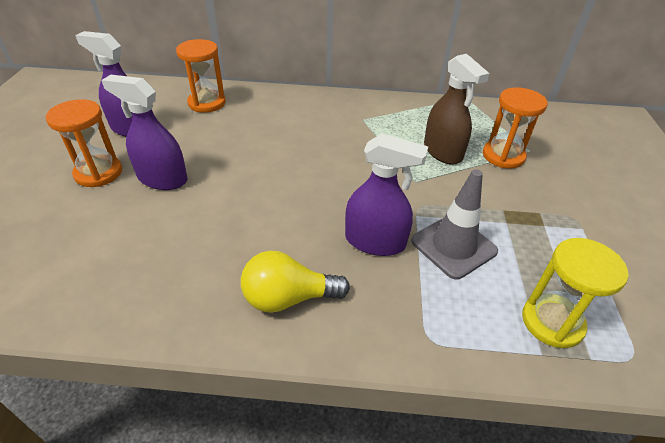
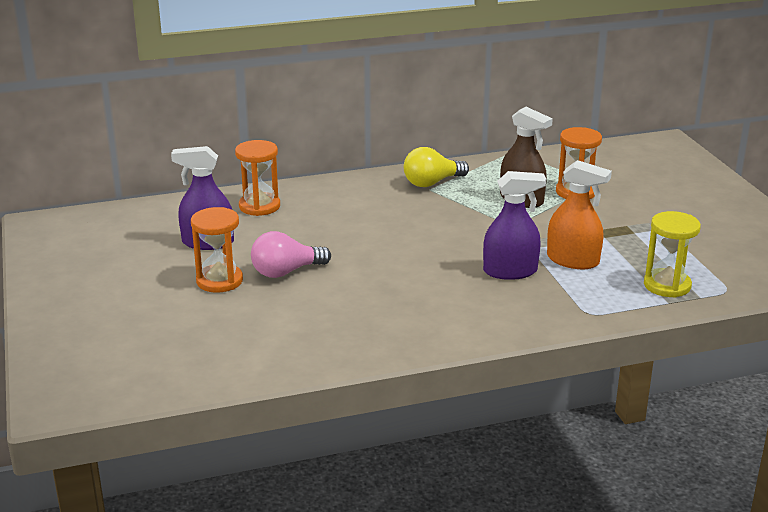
camera: 20 degrees left, 15 degrees down
purple spray bottle [101,75,187,190] -> pink light bulb [251,231,331,278]
yellow light bulb [241,251,350,313] -> yellow light bulb moved to [404,147,469,187]
grey traffic cone [411,169,498,280] -> orange spray bottle [547,160,612,269]

